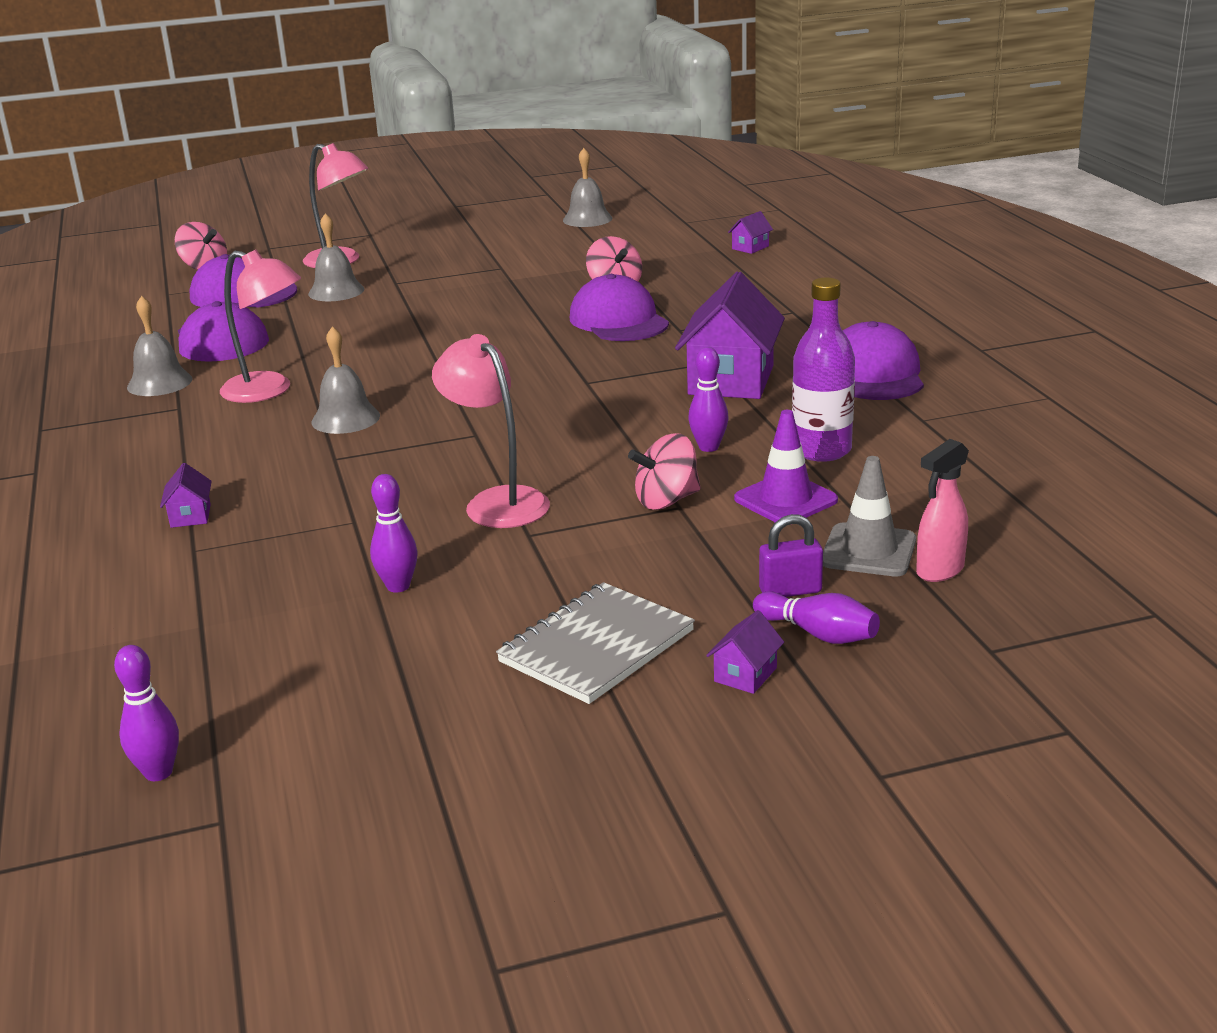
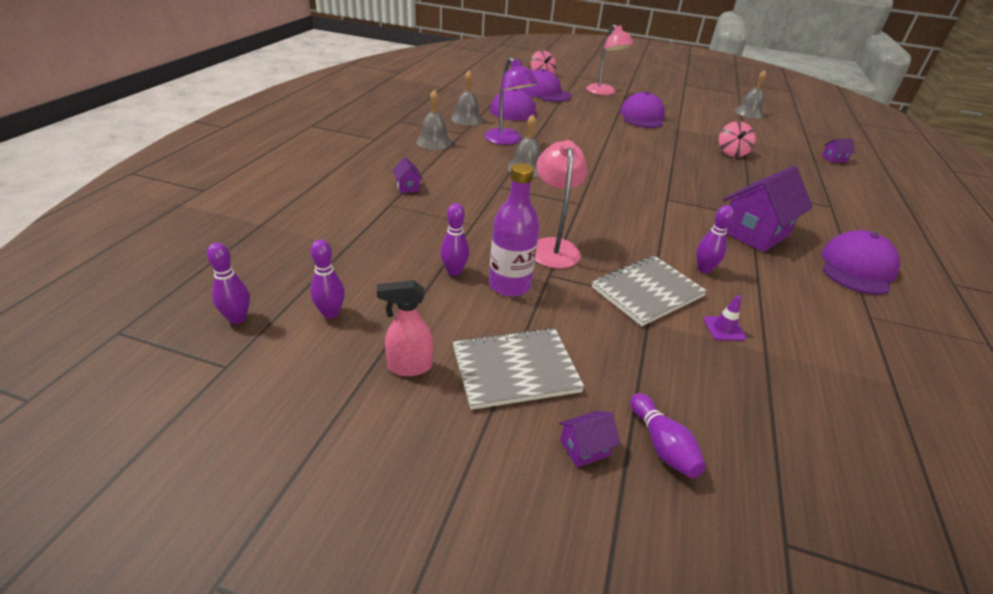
camera: 30 degrees right, 10 degrees up
purple house [160,463,212,528] -> purple house turned 45 degrees counterclockwise [393,157,423,193]
pink lamp [220,250,301,403] -> purple lamp [484,57,538,145]
grey bell [308,213,364,301] -> grey bell moved to [416,90,452,150]
purple cap [570,274,669,341] -> purple cap moved to [620,92,665,128]
pink spinning top [628,433,701,510] -> grey notebook [592,256,707,326]
purple traffic cone [734,410,838,522] -> purple traffic cone [704,295,746,341], size x0.59
purple padlock [759,514,823,597] -> none
purple bottle [792,278,855,462] -> purple bottle moved to [489,163,539,296]
grey traffic cone [823,456,916,576] -> none
pink spray bottle [916,439,969,582] -> pink spray bottle moved to [377,280,433,376]
none -> purple bowling pin [310,240,345,319]

